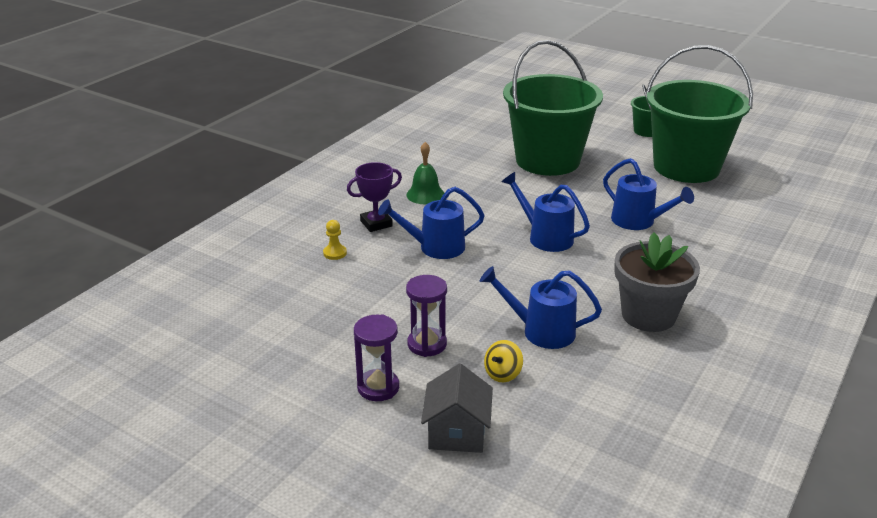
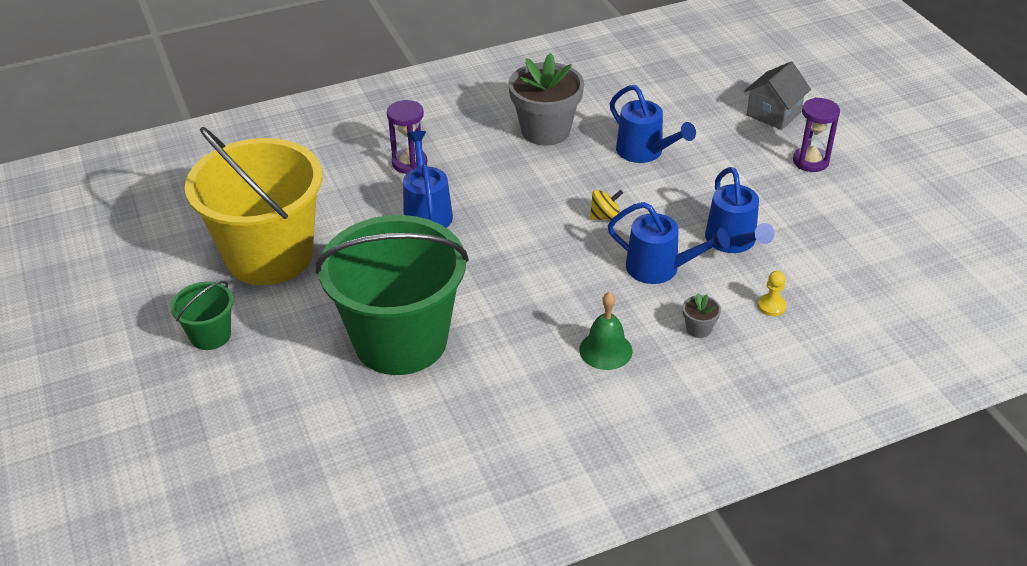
camera: 145 degrees left, 10 degrees up
purple trophy [347,162,402,232] -> grey flower pot [683,293,721,338]
purple hourglass [406,275,447,357] -> purple hourglass moved to [387,100,427,174]
yellow spinning top [484,340,523,382] -> yellow spinning top moved to [590,190,623,220]
blue watering can [502,172,590,252] -> blue watering can moved to [705,167,775,253]
green bucket [646,45,753,183] -> yellow bucket [185,127,322,285]

